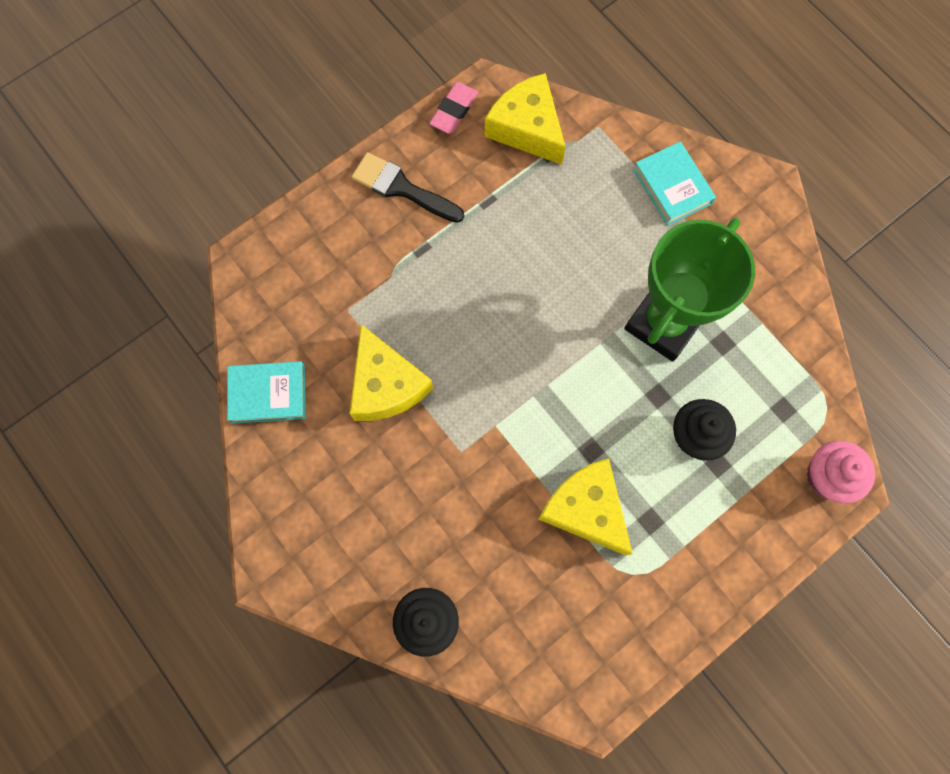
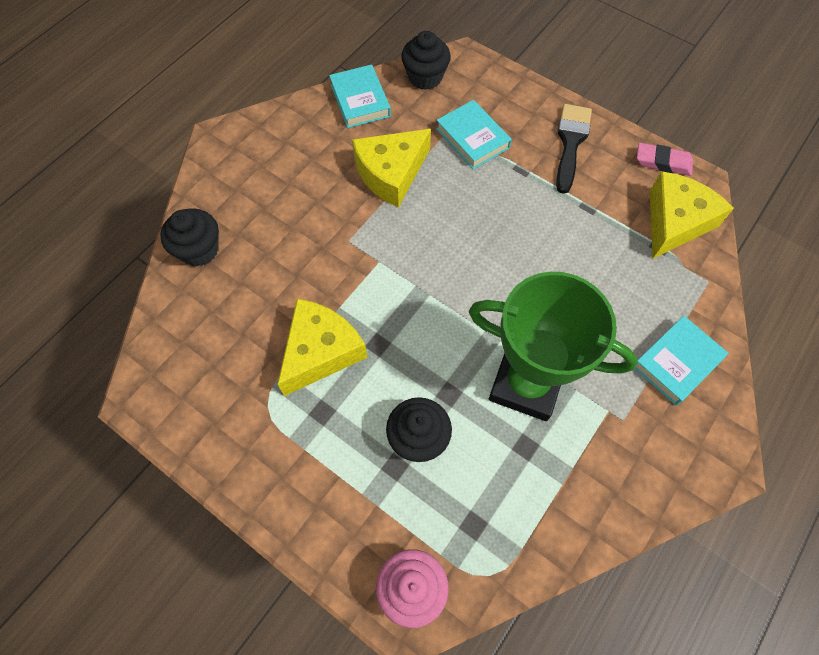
camera: 75 degrees right, 10 degrees down
none -> black cupcake [401,31,451,90]
none -> turquoise book [436,100,512,169]

